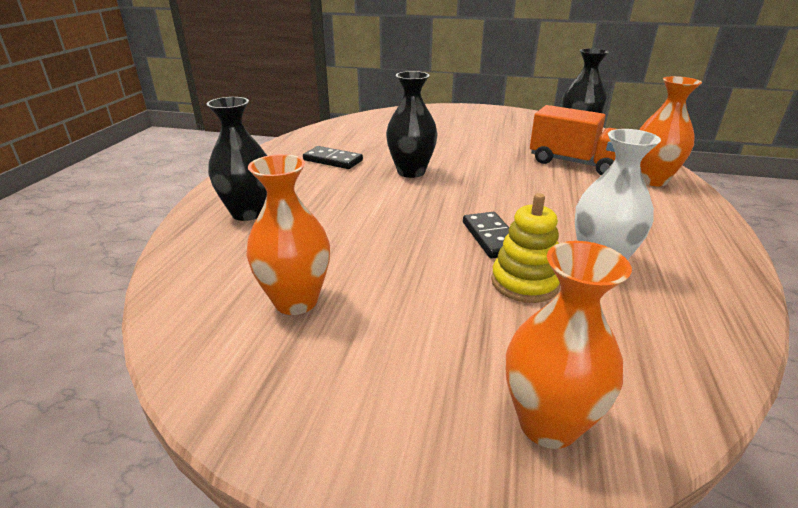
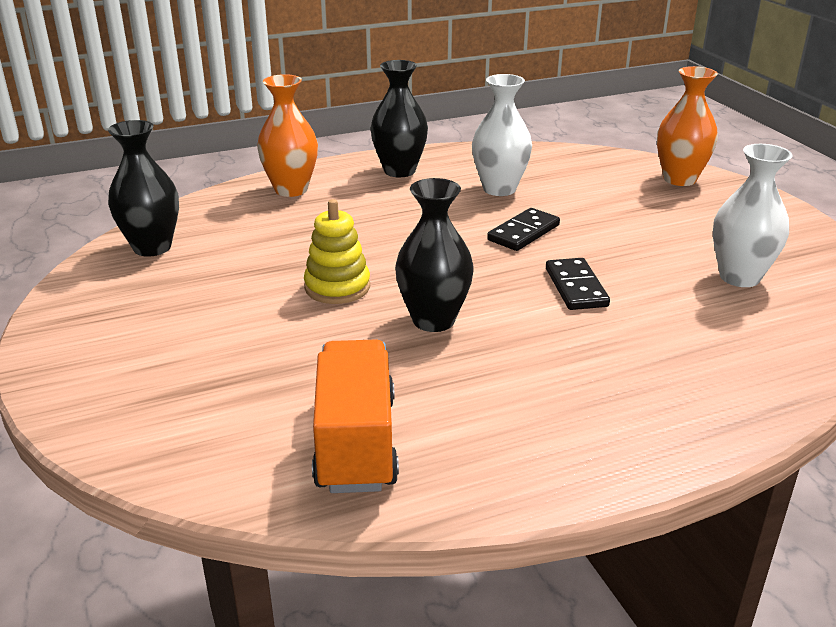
camera: 125 degrees left, 0 degrees up
black vase [207,97,267,221] -> black vase moved to [370,60,428,177]
orange vase [246,154,330,315] -> white vase [713,144,793,287]
black domino [303,146,363,169] -> black domino moved to [546,258,610,310]
yellow stacking toy [491,193,560,303] -> yellow stacking toy moved to [304,199,370,304]
orange truck [530,105,615,175] -> orange truck moved to [312,339,399,493]

